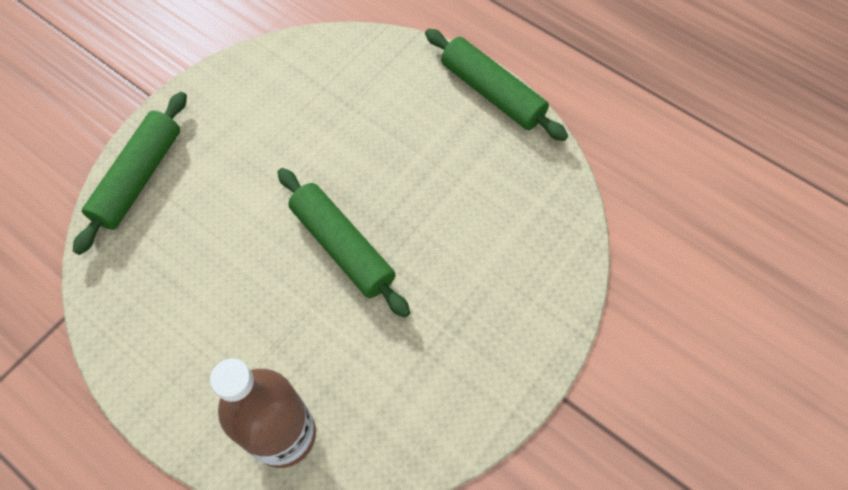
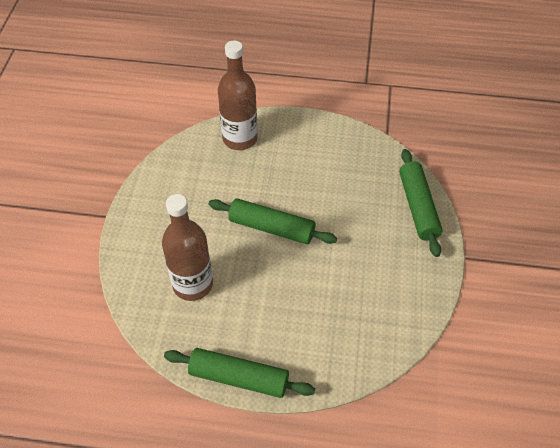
camera: 150 degrees right, 10 degrees down
none -> brown bottle [162,194,213,301]

